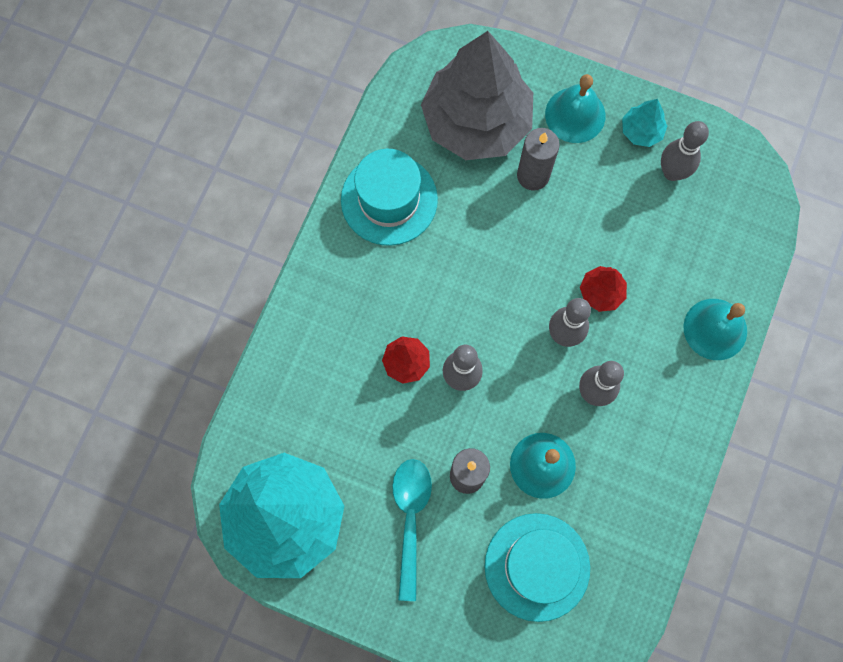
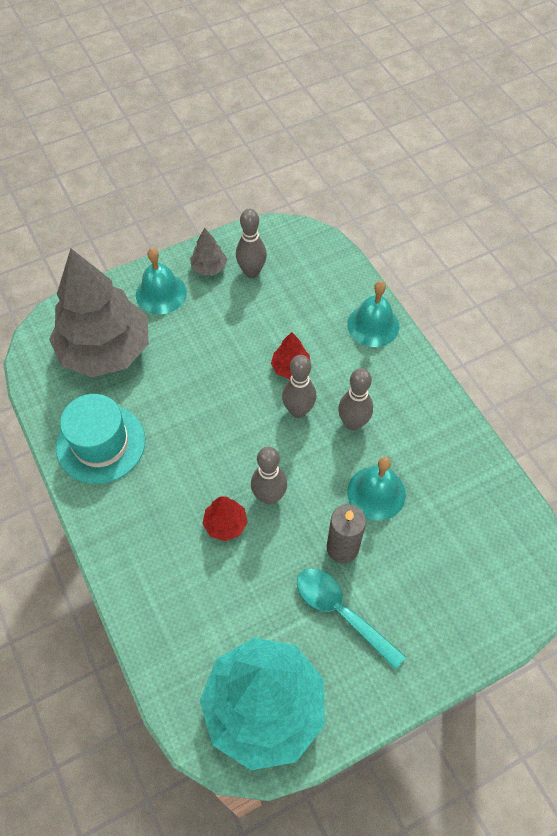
camera: 50 degrees left, 15 degrees down
turquoise hat [485,513,590,622] -> none
grey candle [517,128,560,191] -> none
turquoise tree [622,99,667,147] -> grey tree [190,228,227,275]

